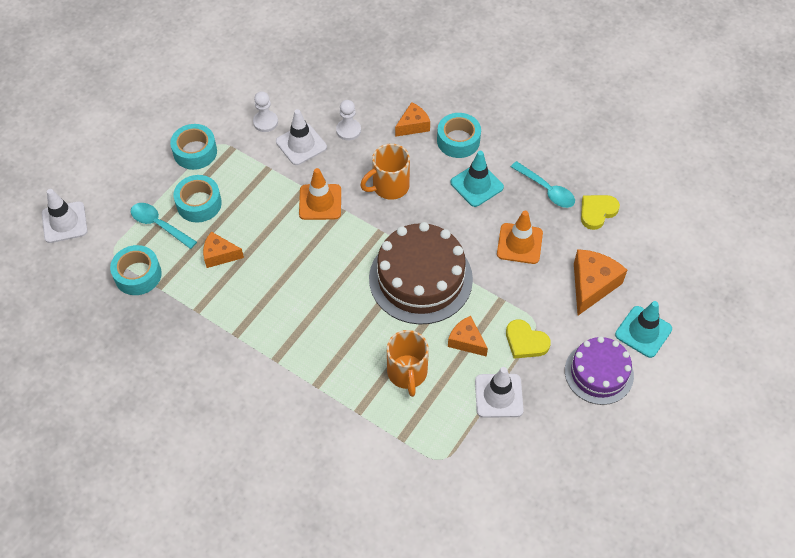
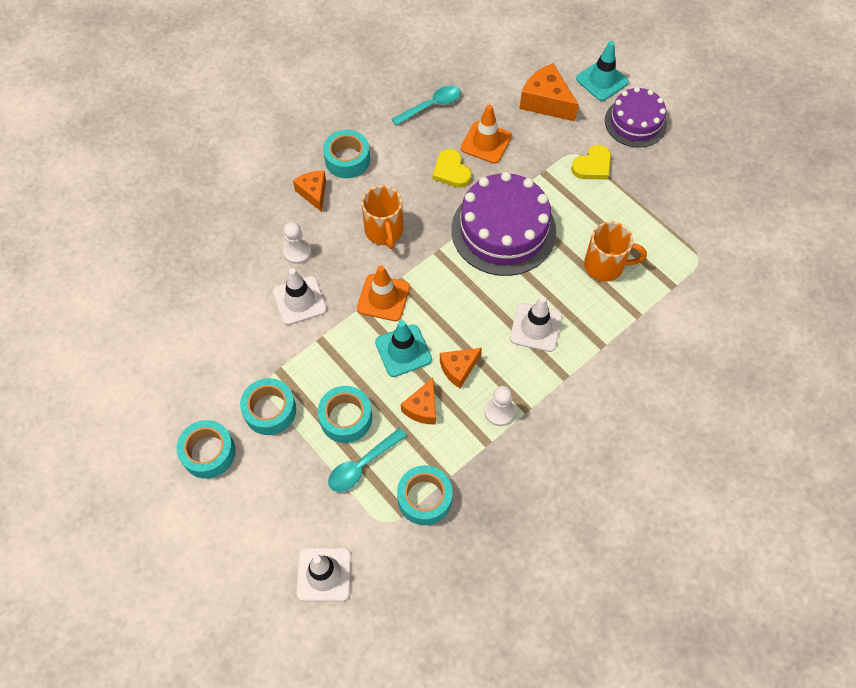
camera: 75 degrees left, 5 degrees up
white pawn [253,91,278,132] -> white pawn moved to [485,386,515,426]
brown cake [369,222,473,325] -> purple cake [451,172,556,276]
orange cheese [448,316,488,357] -> orange cheese moved to [440,348,482,388]
turquoise traffic cone [451,151,504,207] -> turquoise traffic cone moved to [375,321,432,377]
white traffic cone [475,367,524,418] -> white traffic cone moved to [510,296,562,352]
yellow heart [581,195,620,230] -> yellow heart moved to [433,149,472,188]
none -> turquoise tape [177,420,236,479]

